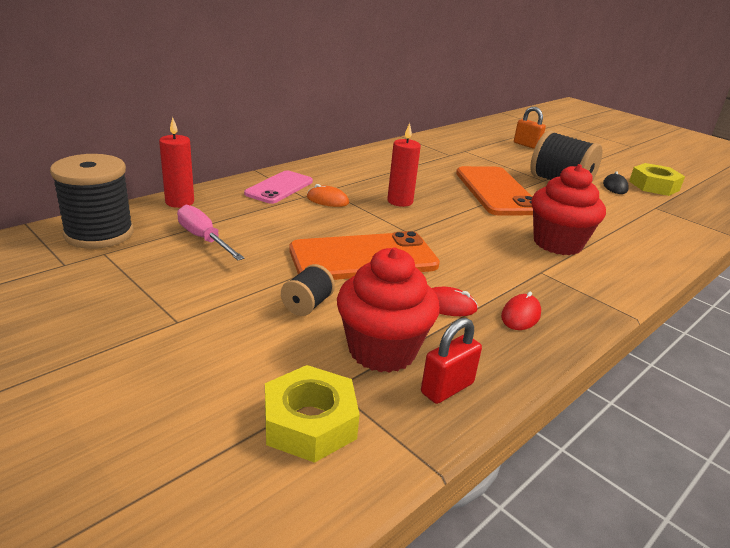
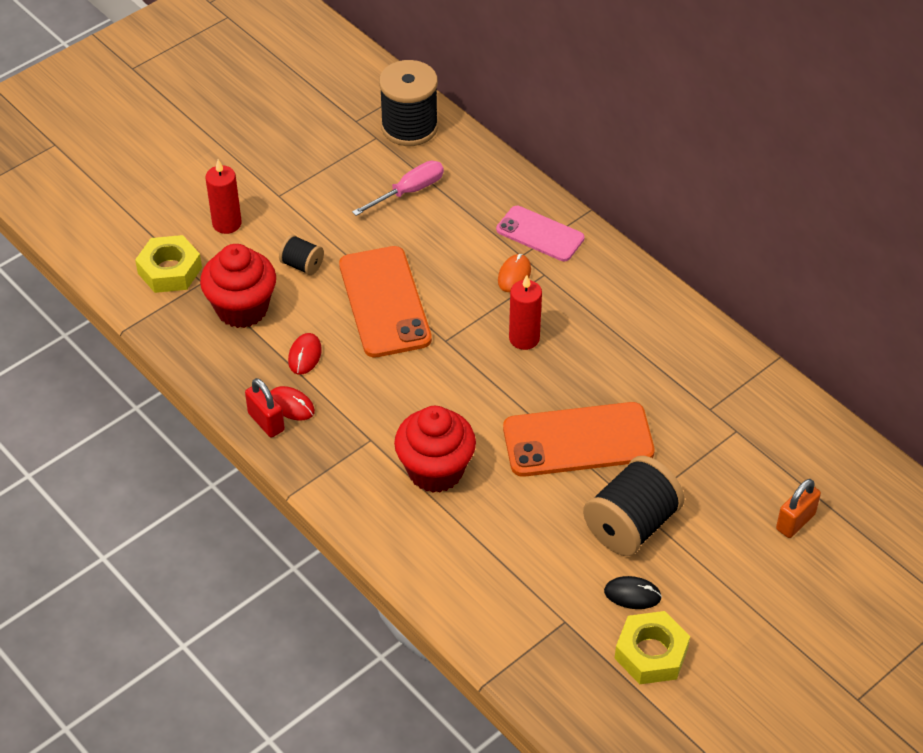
camera: 95 degrees right, 20 degrees up
red candle [159,117,194,208] -> red candle moved to [205,159,242,234]
red padlock [421,318,482,404] -> red padlock moved to [245,378,285,438]

